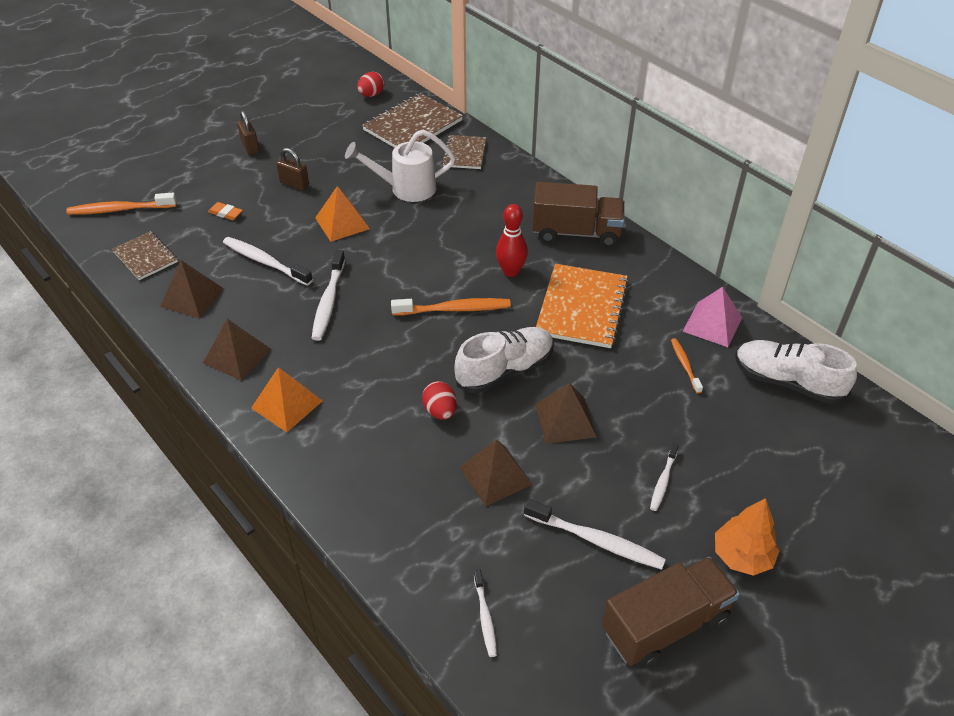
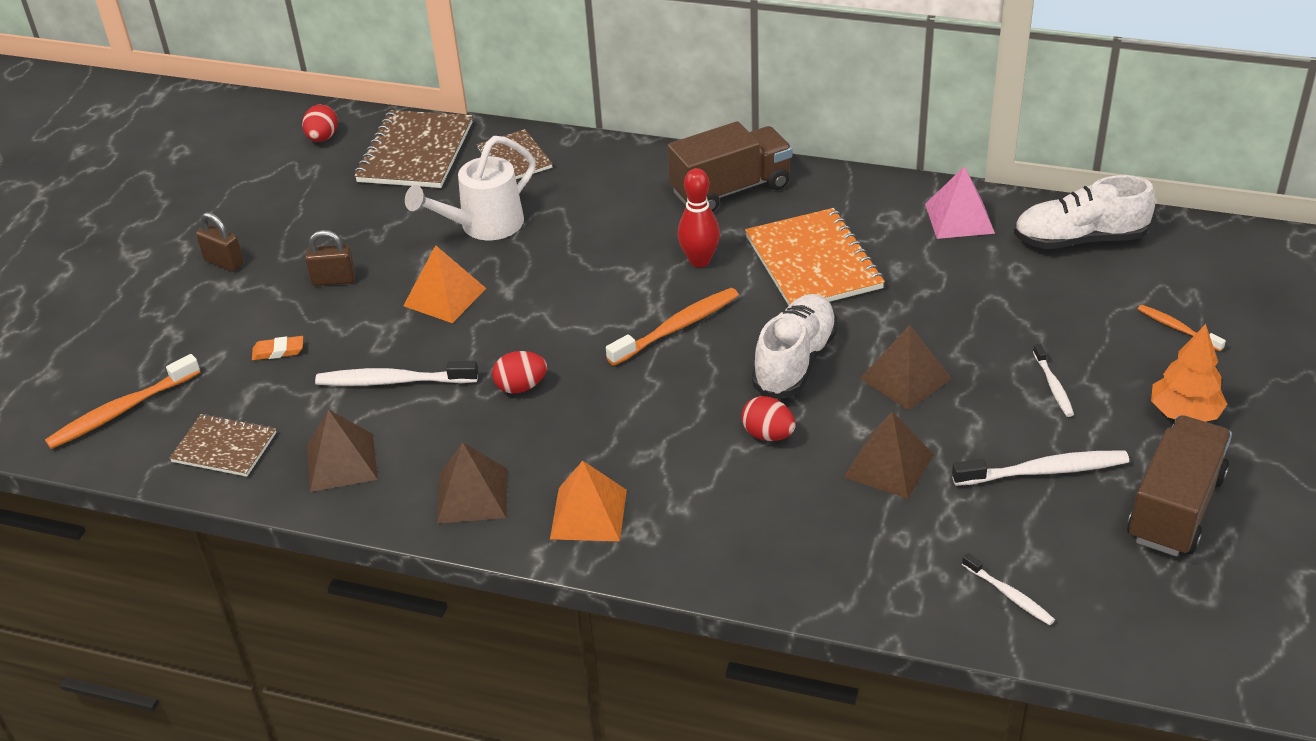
camera: 30 degrees left, 5 degrees down
white toothbrush [312,250,345,341] -> red egg [492,351,547,394]
orange toothbrush [671,338,703,394] -> orange toothbrush moved to [1138,305,1226,351]

